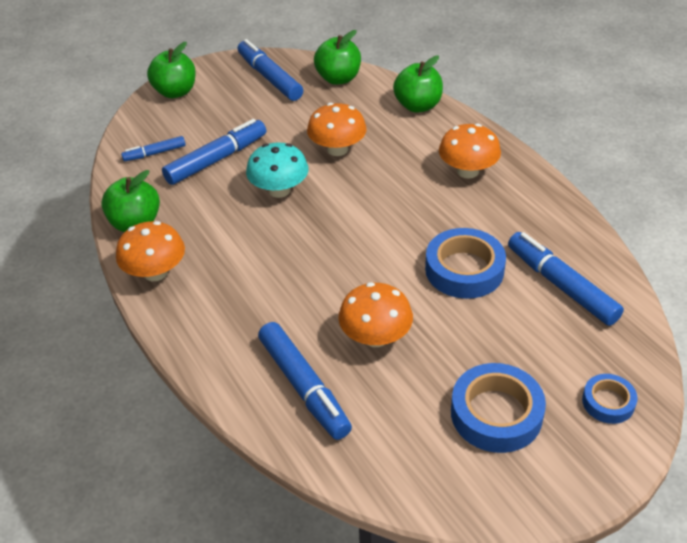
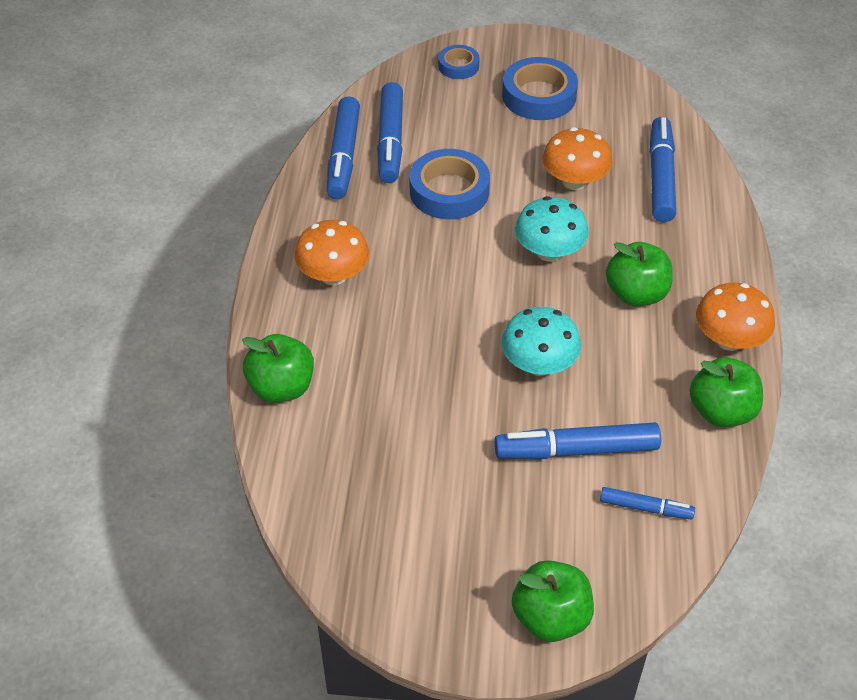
camera: 145 degrees left, 5 degrees up
blue marker [238,39,303,101] -> blue marker moved to [327,96,360,200]
orange mushroom [307,103,367,156] -> none
green apple [314,30,361,85] -> green apple moved to [606,242,673,306]
none -> turquoise mushroom [515,196,589,262]

